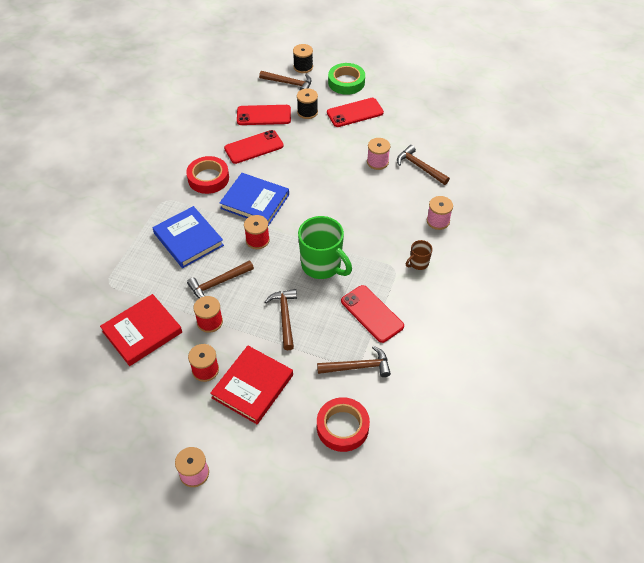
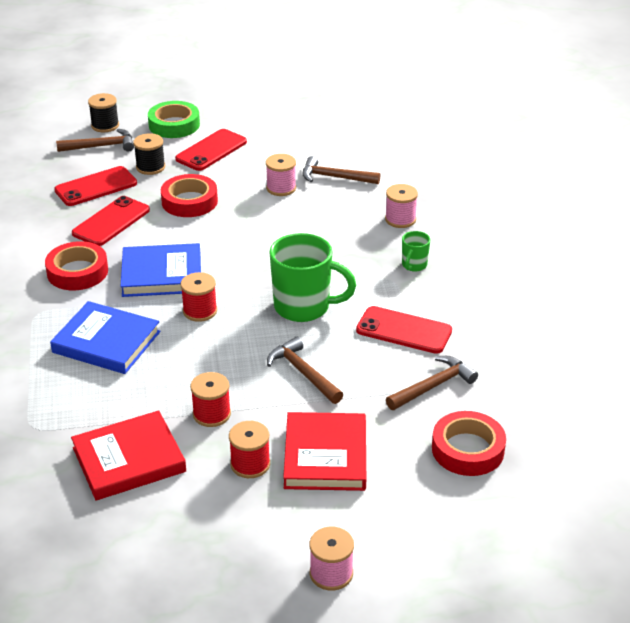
camera: 30 degrees left, 15 degrees down
red book [100,294,182,366] -> red book turned 45 degrees clockwise [71,410,186,501]
brown hammer [187,260,254,298] -> none
brown mug [406,240,433,270] -> green mug [402,231,430,272]
none -> red tape [161,174,218,217]

